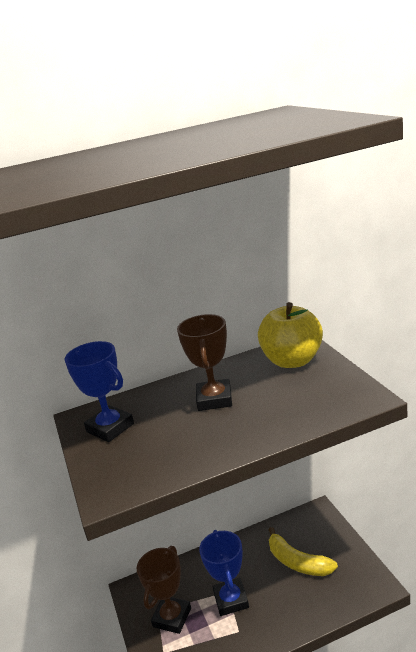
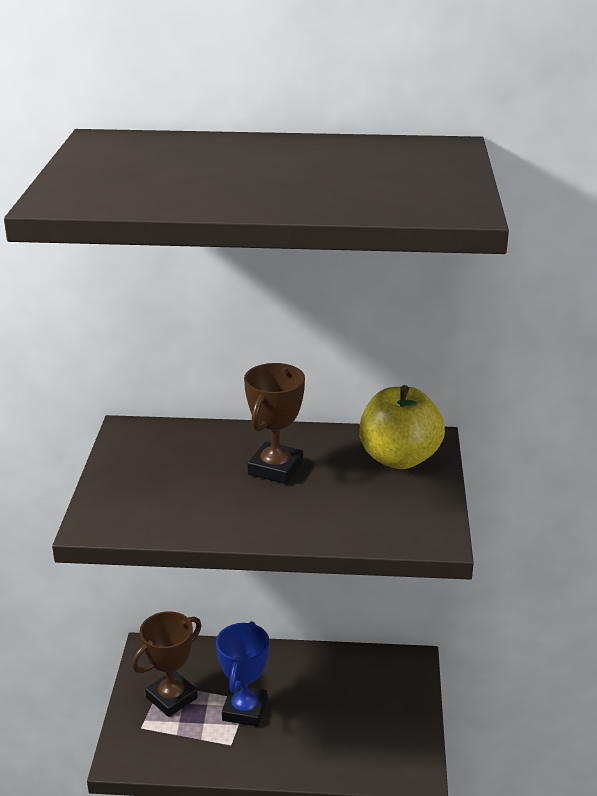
camera: 20 degrees right, 5 degrees up
blue trophy [64,341,134,442] -> none
yellow banana [269,527,338,576] -> none

